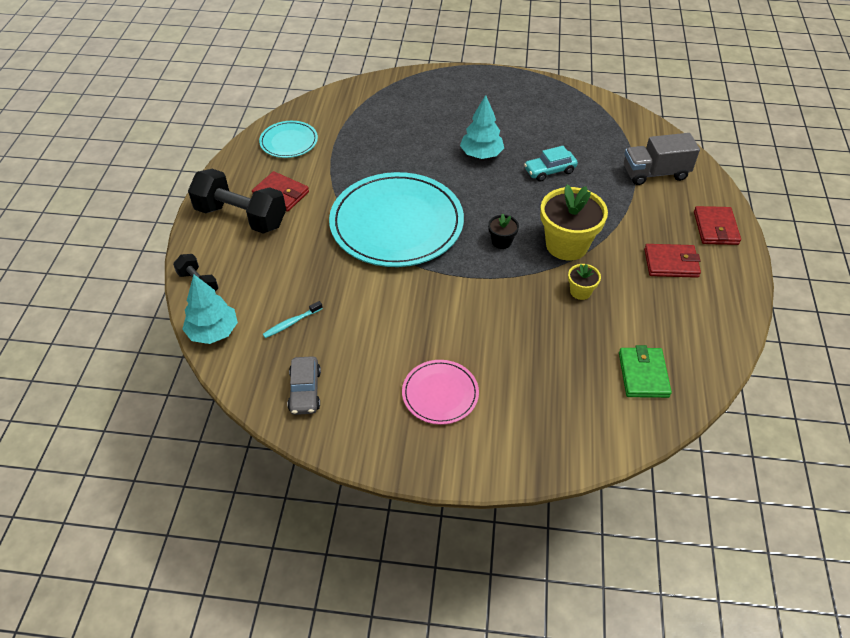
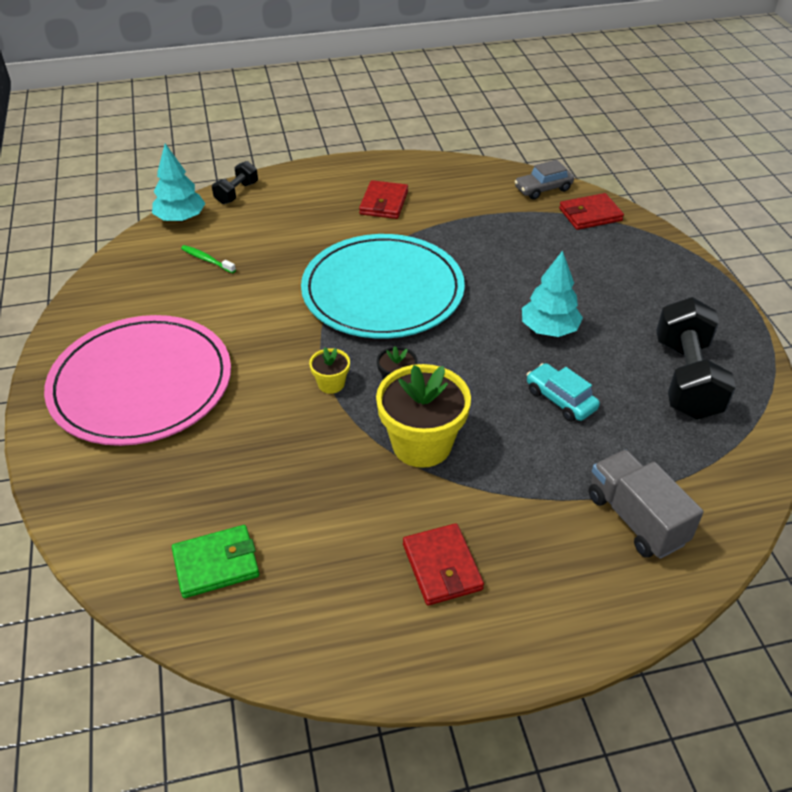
camera: 70 degrees right, 5 degrees down
black dumbbell [188,169,286,234] -> black dumbbell moved to [656,297,736,420]
turquoise plate [259,121,318,158] -> none
turquoise toothbrush [263,301,323,338] -> green toothbrush [181,245,236,273]
grey car [287,356,321,415] -> grey car moved to [514,160,574,200]
pink plate [402,360,479,425] -> pink plate [44,315,231,446], size x2.08
yellow flower pot [568,264,601,300] -> yellow flower pot moved to [309,347,350,394]
red wallet [694,206,741,245] -> red wallet moved to [559,193,624,230]

